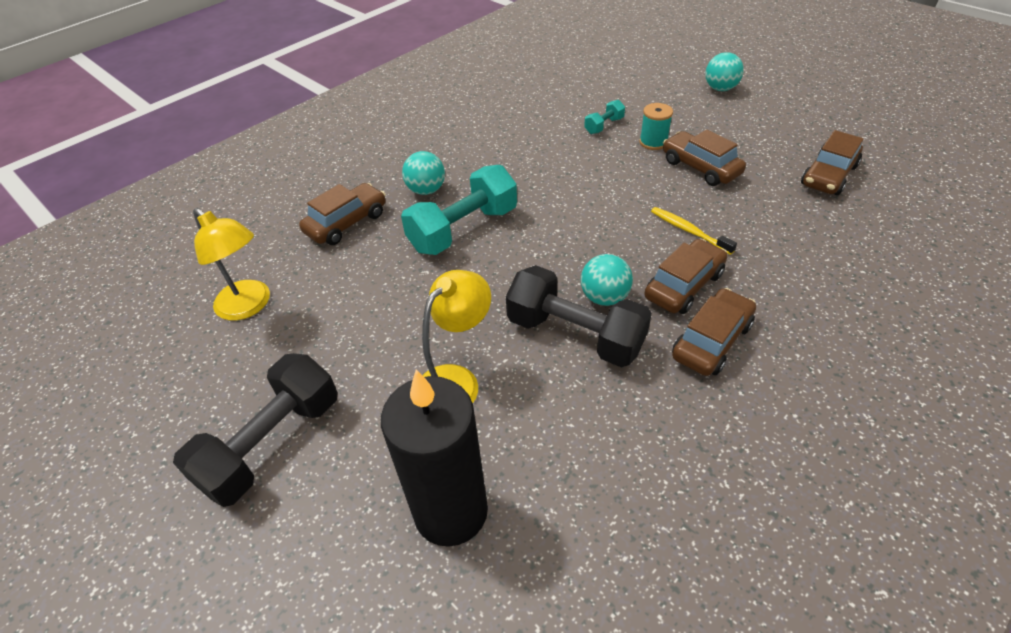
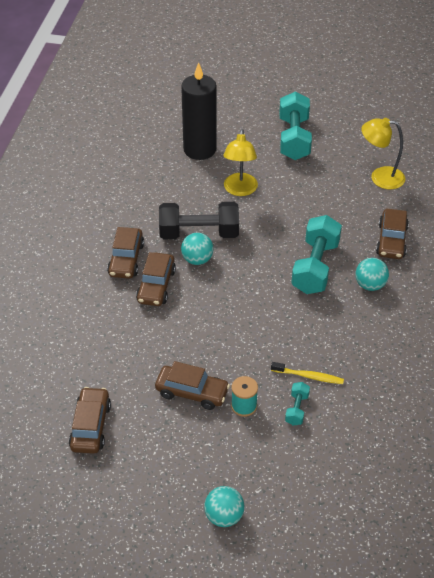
camera: 145 degrees right, 0 degrees up
black dumbbell [173,353,338,507] -> turquoise dumbbell [280,92,312,160]
yellow toothbrush [651,207,737,255] -> yellow toothbrush moved to [271,362,344,384]

